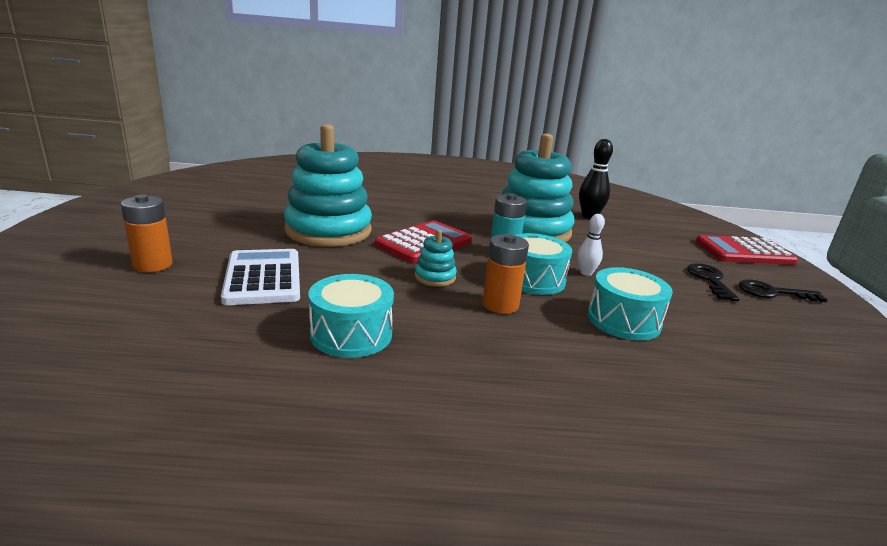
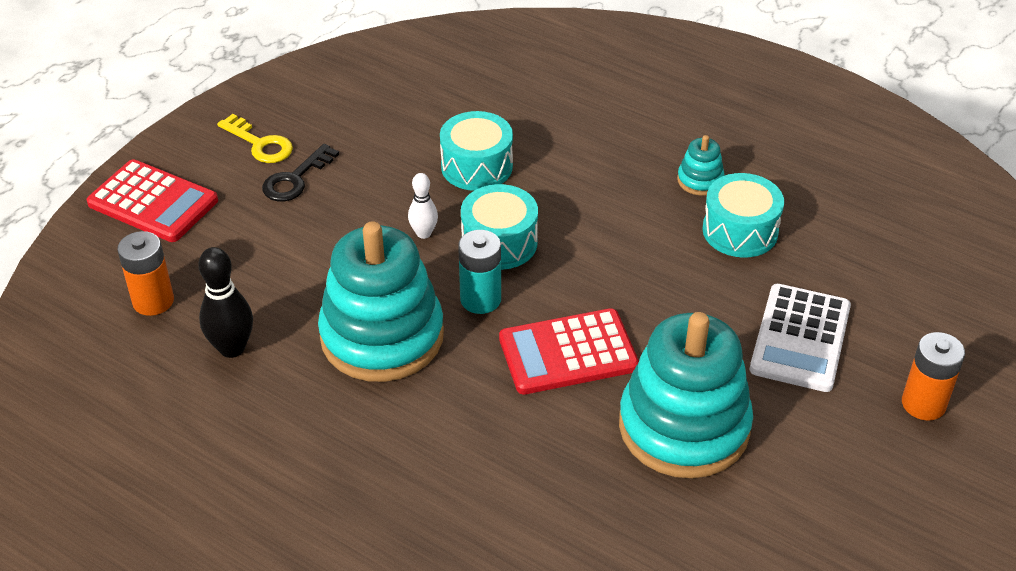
camera: 145 degrees left, 20 degrees up
turquoise stacking toy [415,229,457,287] -> turquoise stacking toy moved to [677,135,725,195]
orange battery [483,234,529,314] -> orange battery moved to [117,231,174,316]
black key [739,279,828,302] -> yellow key [217,114,293,163]

